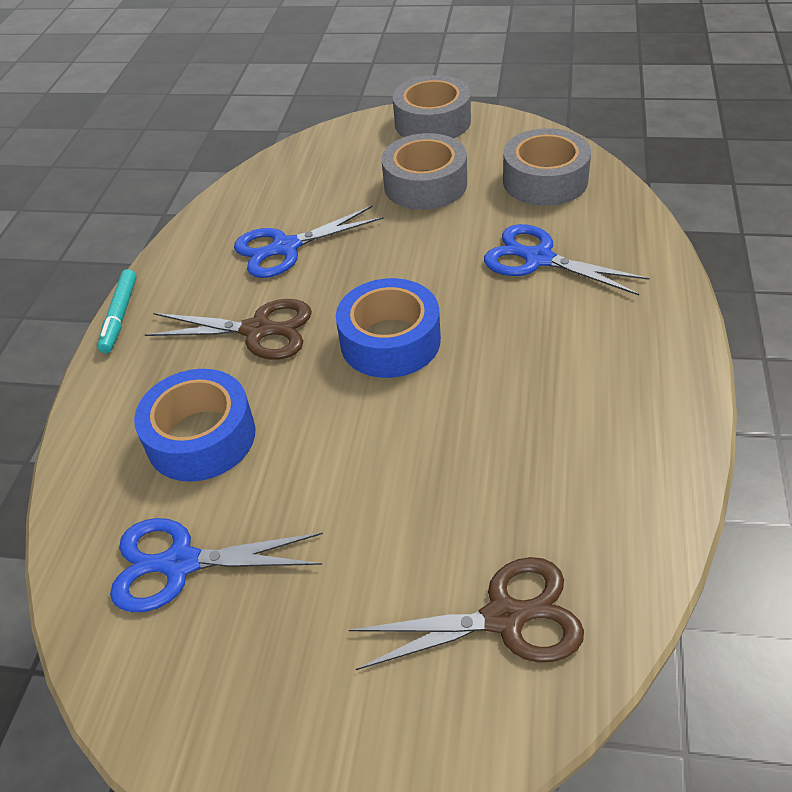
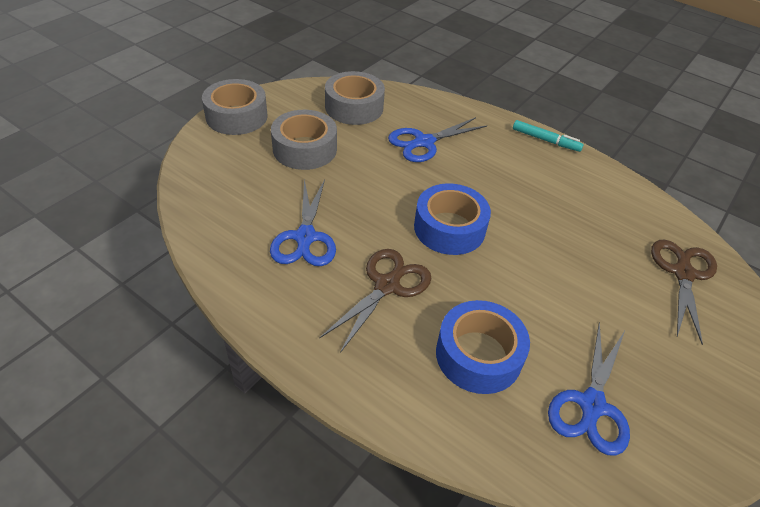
camera: 70 degrees left, 0 degrees up
turquoise marker [97,269,137,353] -> turquoise marker moved to [513,120,584,152]

